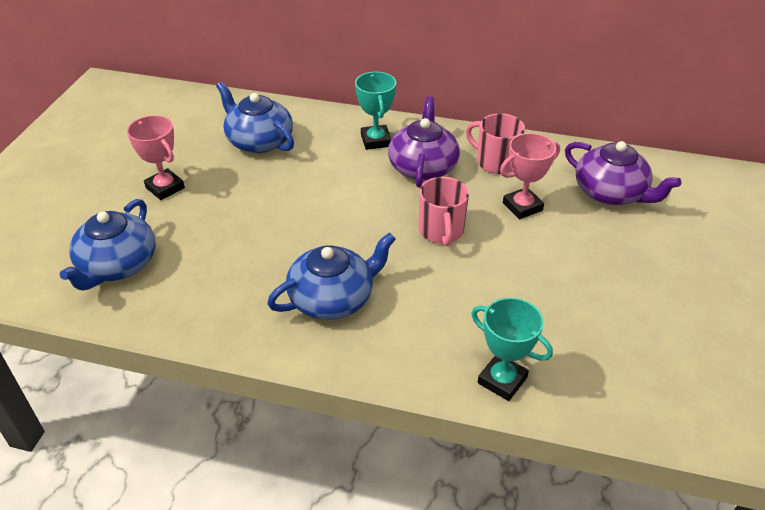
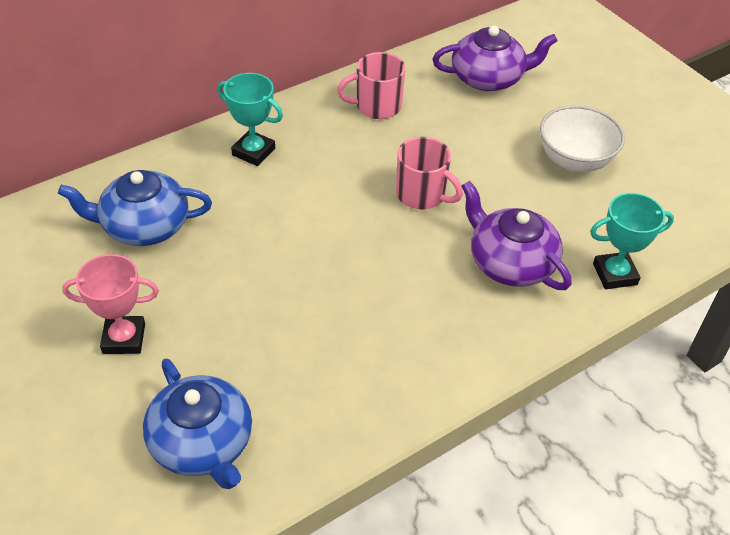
camera: 50 degrees left, 5 degrees up
blue teapot [267,232,396,320] -> none
purple teapot [388,96,460,188] -> purple teapot moved to [462,181,572,290]
pink trophy [500,133,560,219] -> none
none -> white bowl [540,105,625,172]

